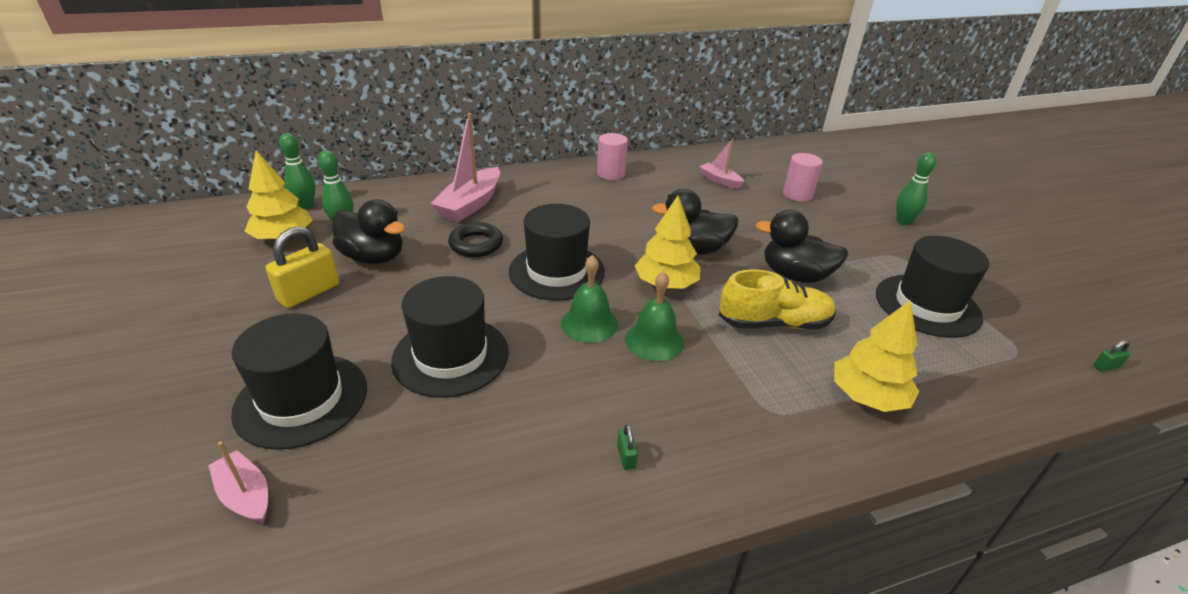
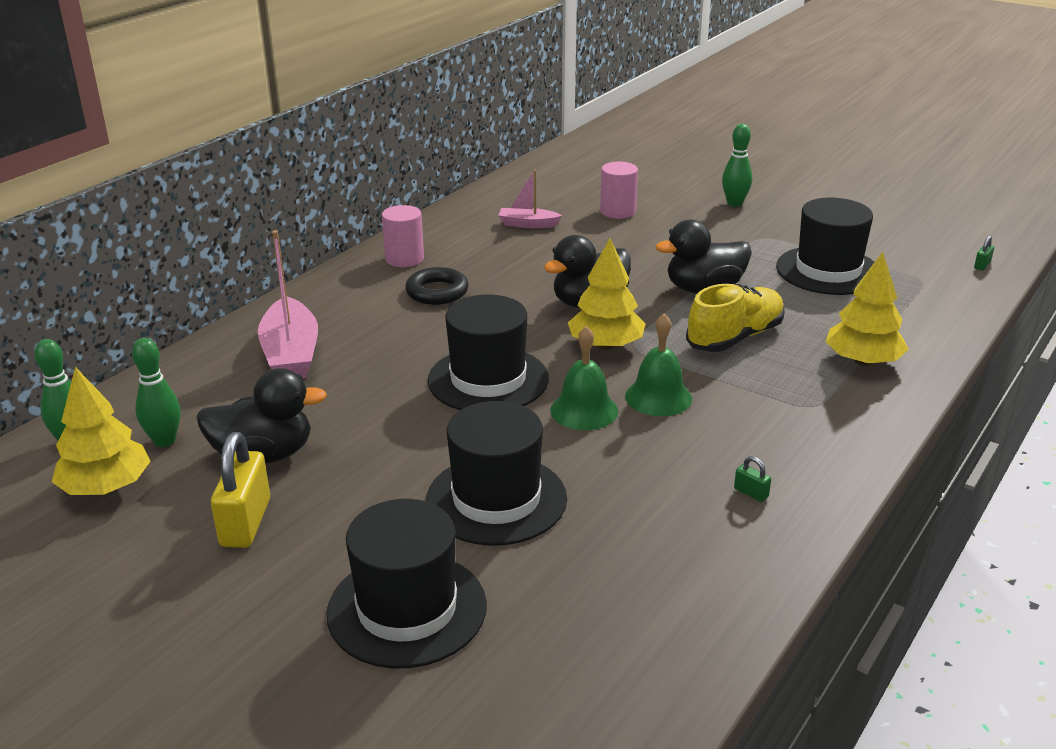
camera: 35 degrees left, 5 degrees down
pink boat [208,442,268,523] -> none
black ring [448,222,503,257] -> black ring moved to [405,267,469,305]

